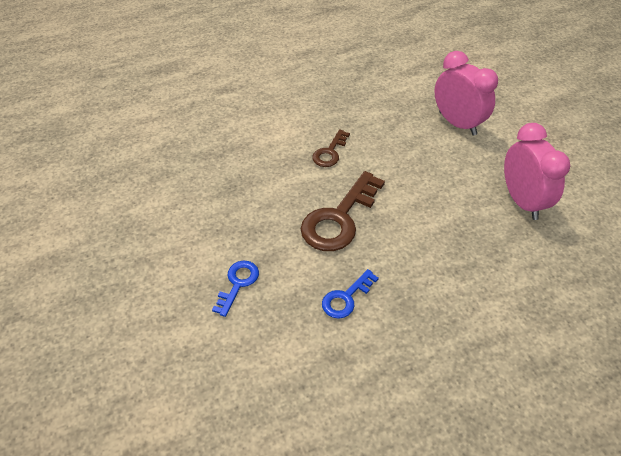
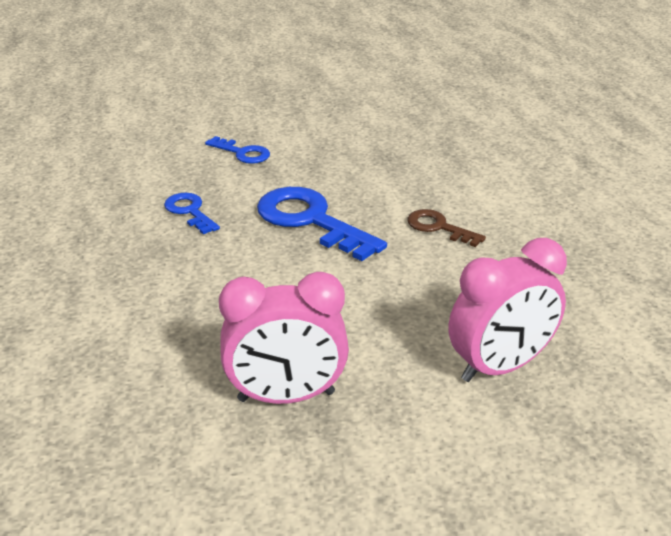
camera: 100 degrees right, 15 degrees down
brown key [301,171,385,251] -> blue key [257,187,387,261]

